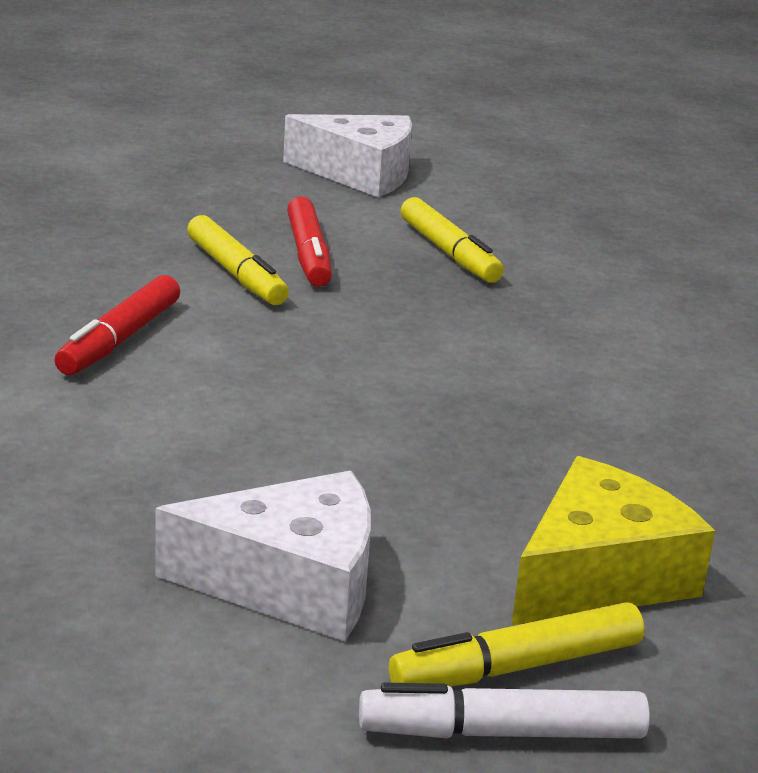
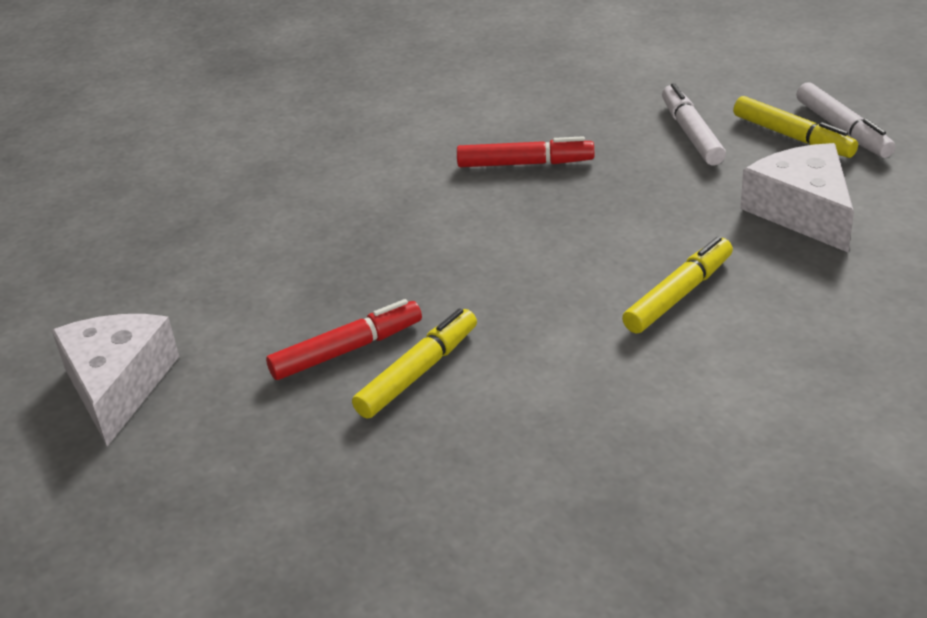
camera: 105 degrees left, 10 degrees up
red marker [55,275,180,375] -> red marker moved to [457,136,594,167]
yellow marker [400,197,504,283] -> yellow marker moved to [622,237,733,333]
yellow cheese [512,456,715,625] -> white marker [662,83,726,165]

